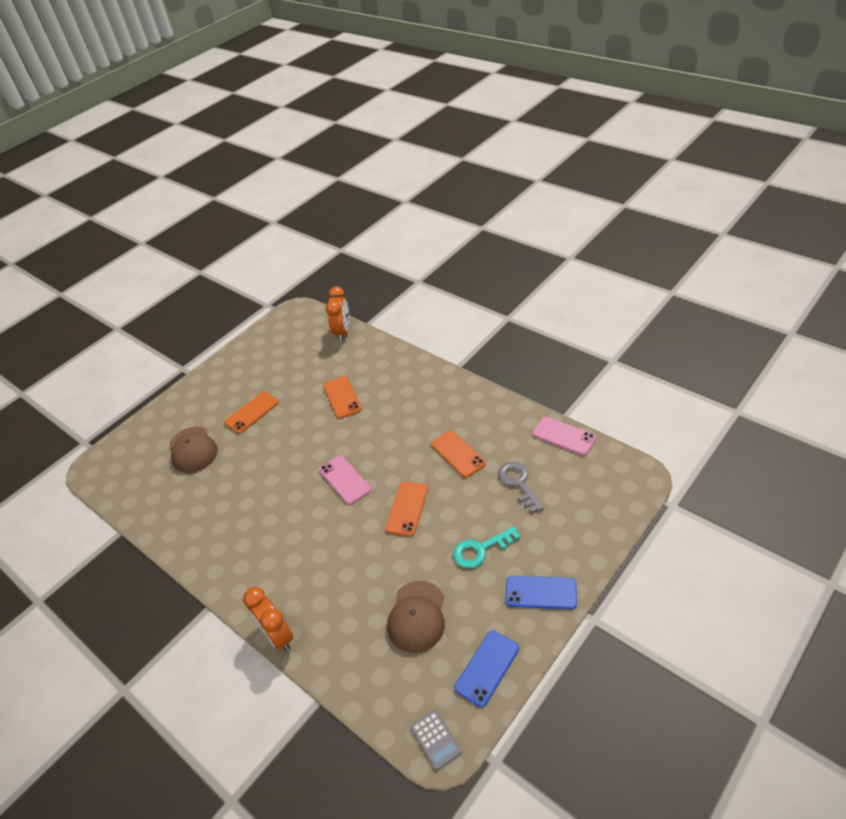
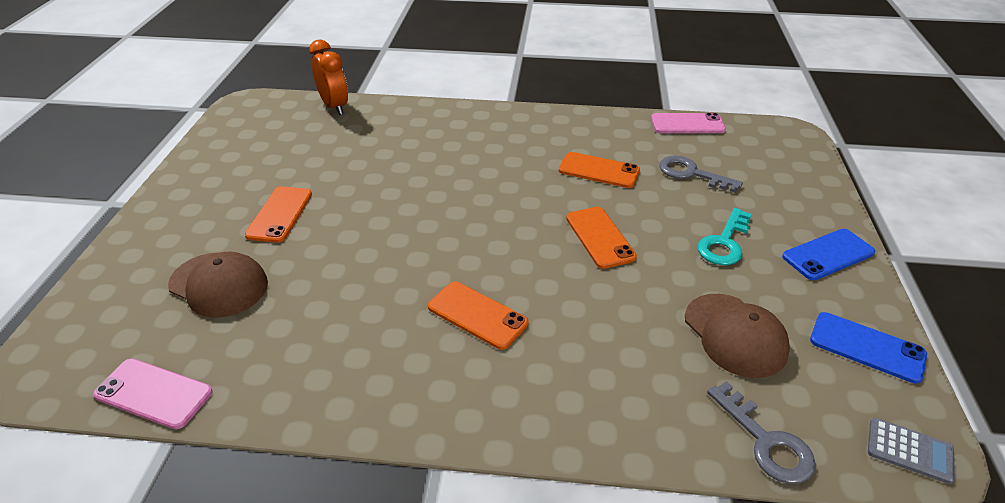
camera: 40 degrees left, 5 degrees down
orange clock [243,587,293,651] -> none
pink phone [319,455,371,504] -> pink phone moved to [93,359,212,429]
orange phone [324,376,361,419] -> orange phone moved to [428,282,528,350]
blue phone [454,630,519,707] -> blue phone turned 60 degrees counterclockwise [810,312,927,384]
none -> grey key [707,381,816,484]

